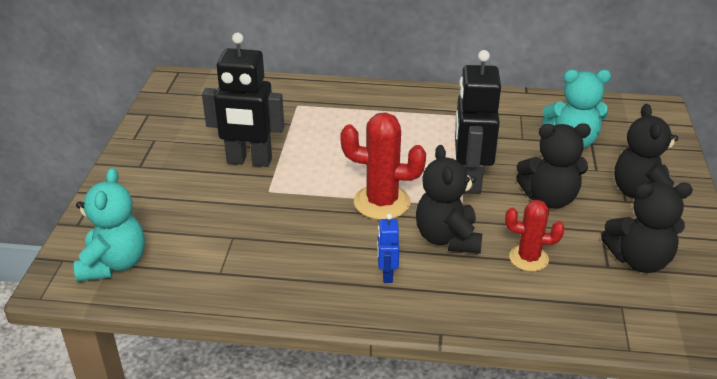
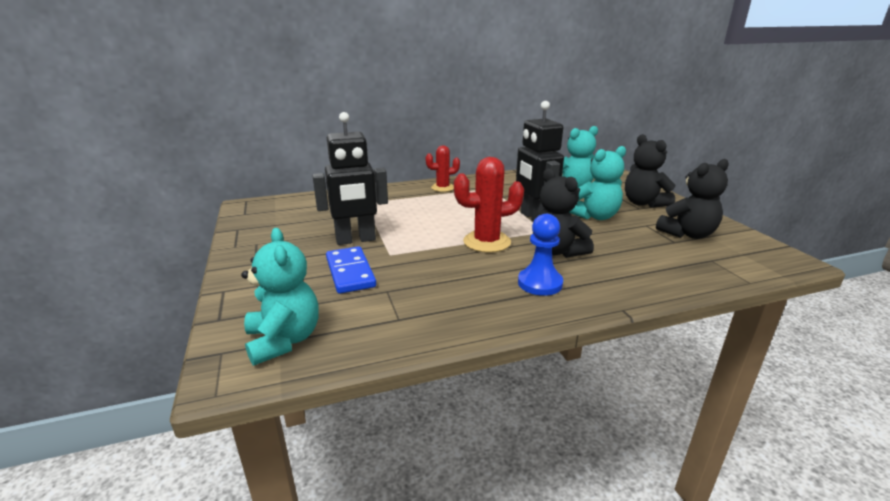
camera: 25 degrees left, 10 degrees down
blue robot [377,214,399,283] -> blue pawn [518,214,563,296]
red cactus [505,200,565,271] -> red cactus moved to [426,145,460,192]
black teddy bear [516,123,591,209] -> turquoise teddy bear [570,146,626,220]
none -> blue domino [326,246,376,294]

